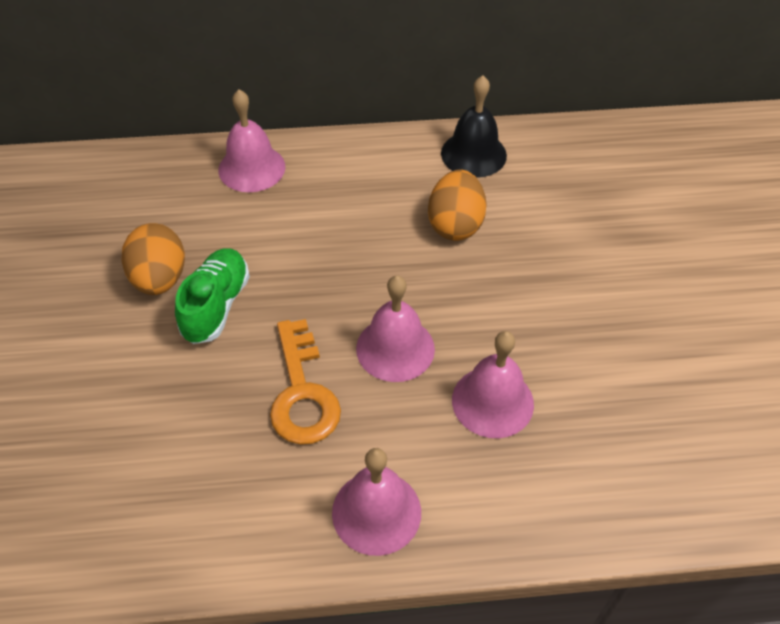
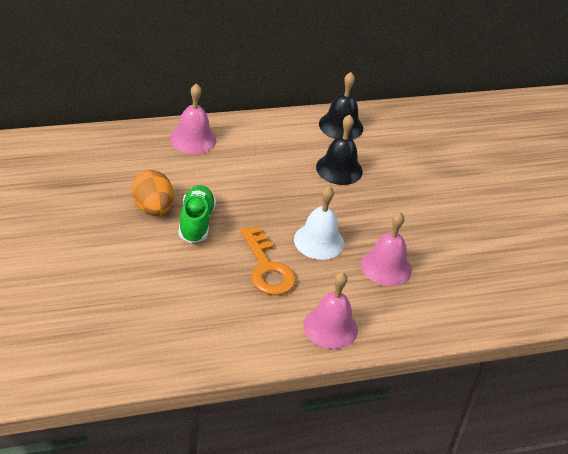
camera: 15 degrees left, 10 degrees down
pink bell [356,275,435,382] -> white bell [294,186,344,260]
orange egg [428,170,487,241] -> black bell [316,115,363,185]

